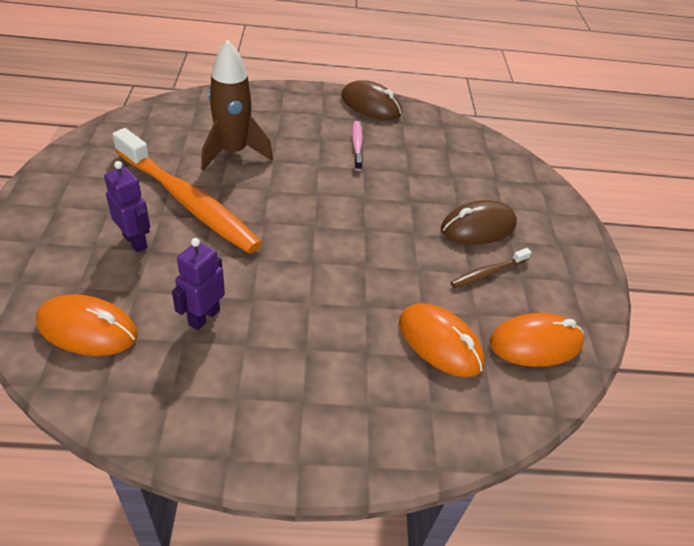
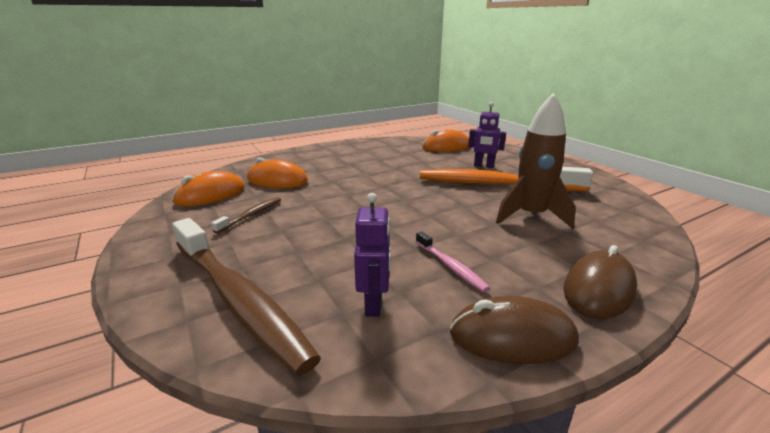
camera: 155 degrees right, 20 degrees down
purple robot [172,238,225,330] -> purple robot moved to [354,193,391,317]
brown mouse [441,200,517,245] -> brown mouse moved to [563,245,637,319]
none -> brown toothbrush [172,218,321,376]

